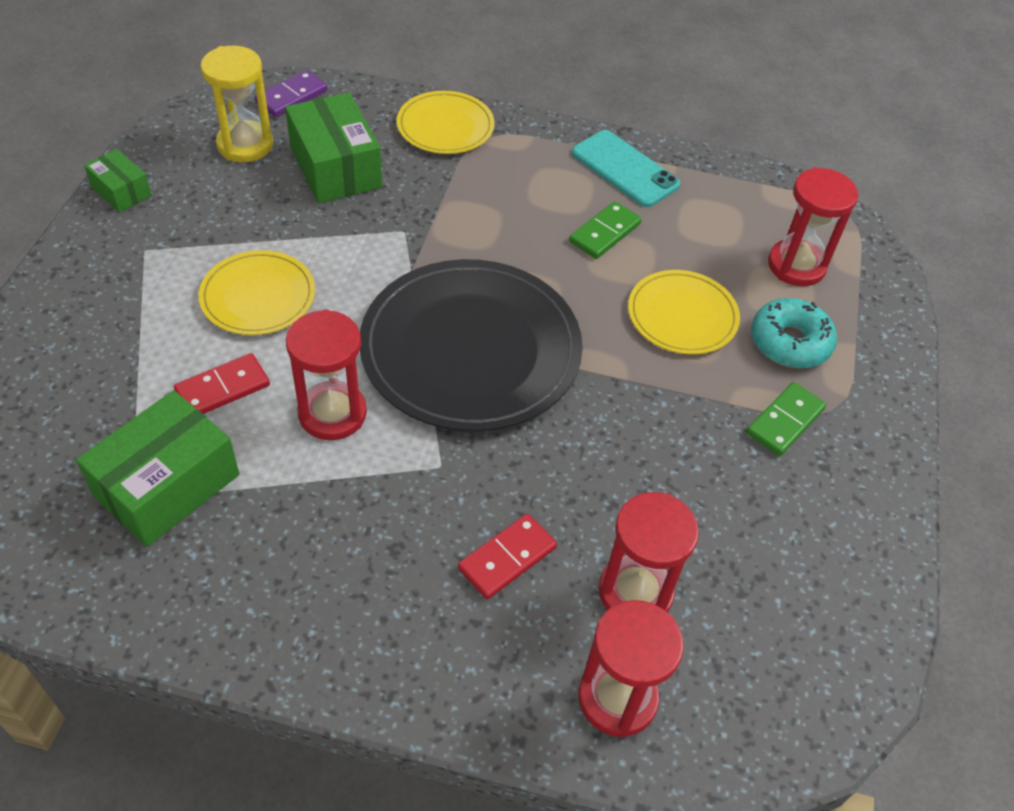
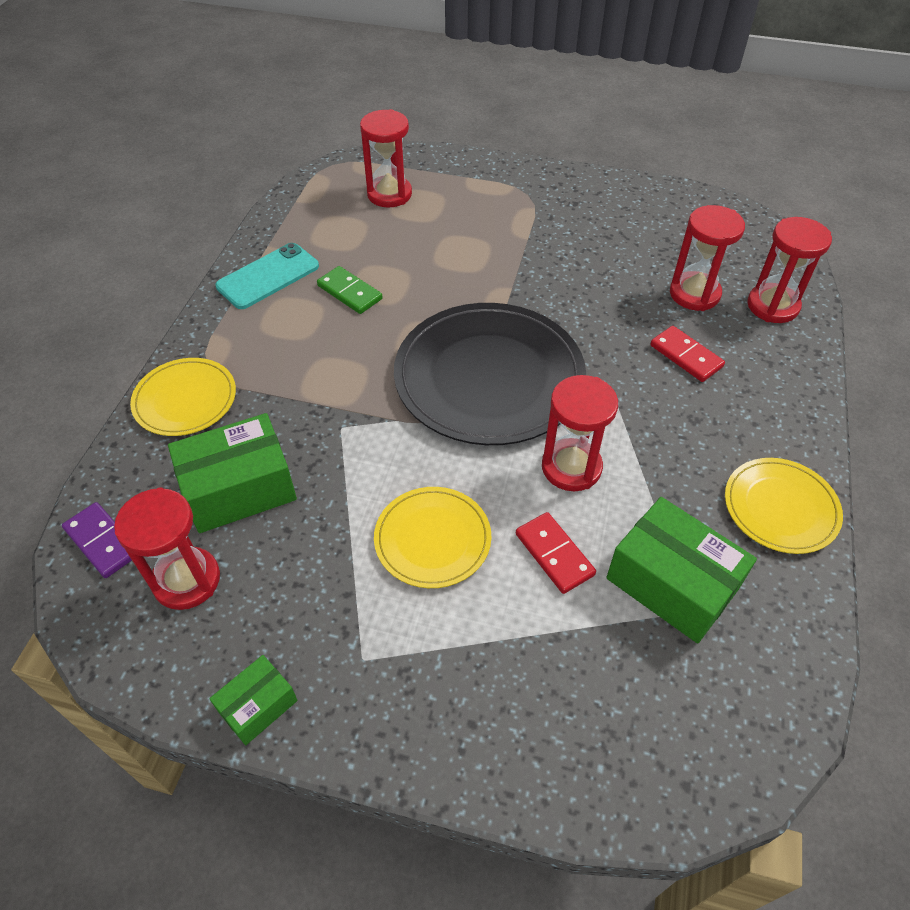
camera: 85 degrees left, 0 degrees up
yellow hourglass [201,46,273,162] -> red hourglass [114,487,220,610]
yellow plate [628,270,740,355] -> yellow plate moved to [725,458,843,554]
green domino [746,382,826,456] -> none
turquoise donut [751,298,837,368] -> none

